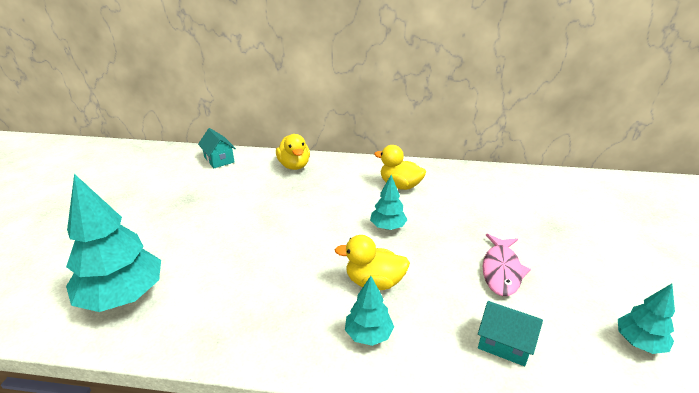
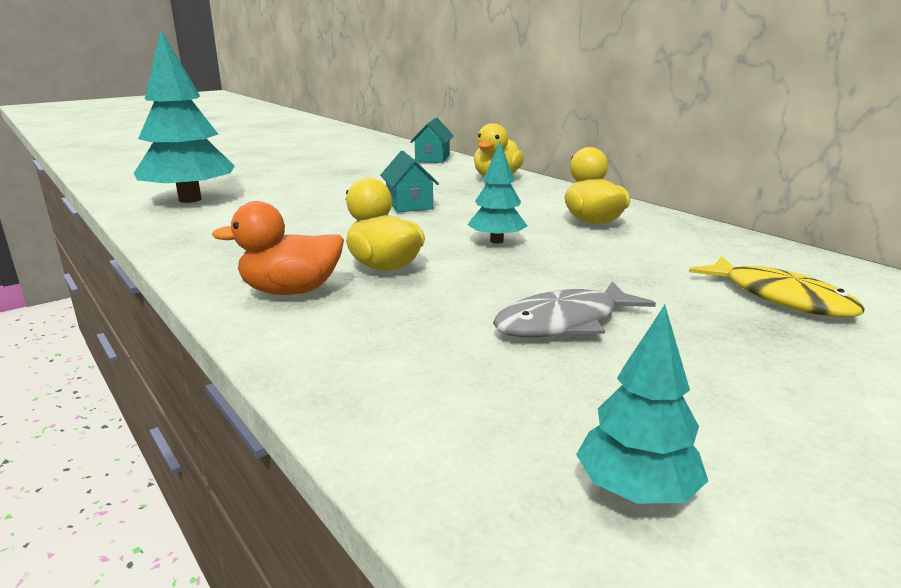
camera: 45 degrees right, 10 degrees down
turquoise tree [345,276,394,346] -> orange duck [212,201,344,295]
turquoise house [478,301,543,366] -> turquoise house moved to [380,151,439,212]
pink fish [483,234,531,296] -> grey fish [493,281,656,338]
none -> yellow fish [689,256,865,317]

